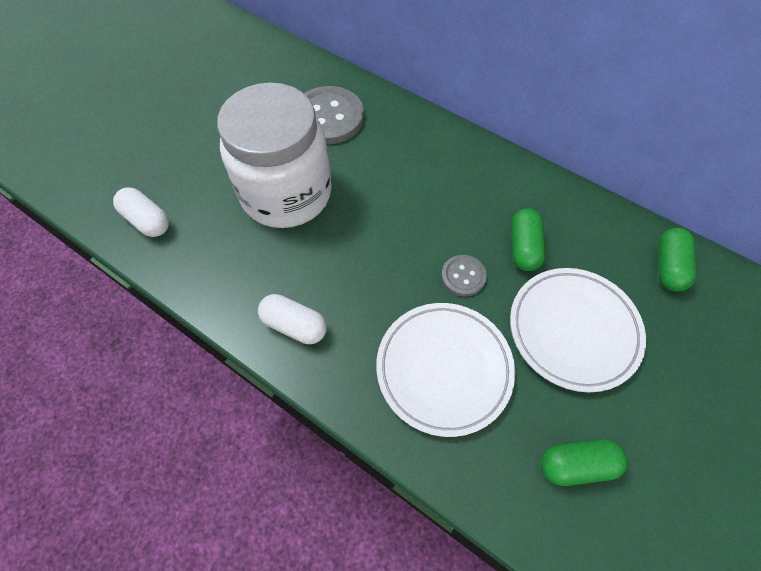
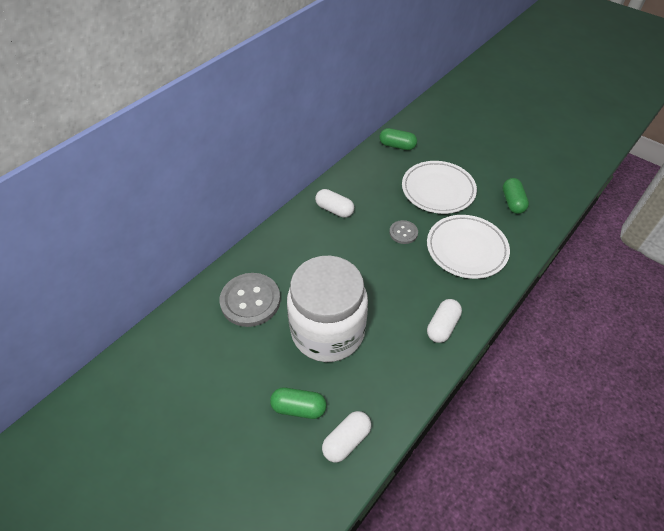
camera: 85 degrees left, 10 degrees down
green capsule [511,208,546,271] -> green capsule moved to [270,388,326,419]
none -> white capsule [315,189,354,218]

